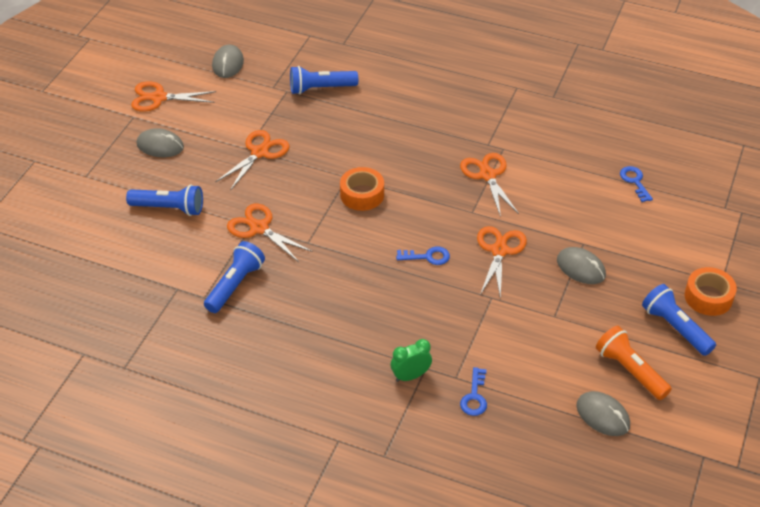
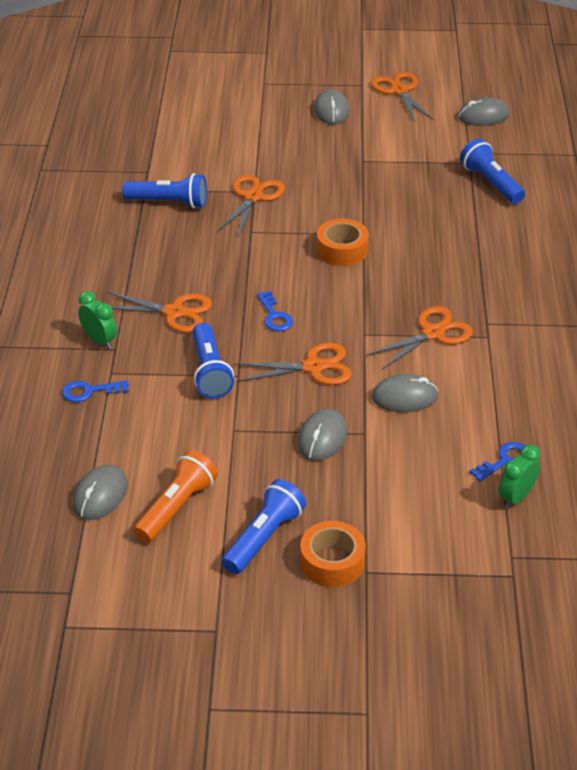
camera: 70 degrees right, 5 degrees down
blue flashlight [126,185,203,216] -> blue flashlight moved to [192,323,234,398]
orange scissors [215,130,290,191] -> orange scissors moved to [106,291,212,333]
none -> grey mouse [372,374,438,412]
none -> green clock [499,444,540,509]

